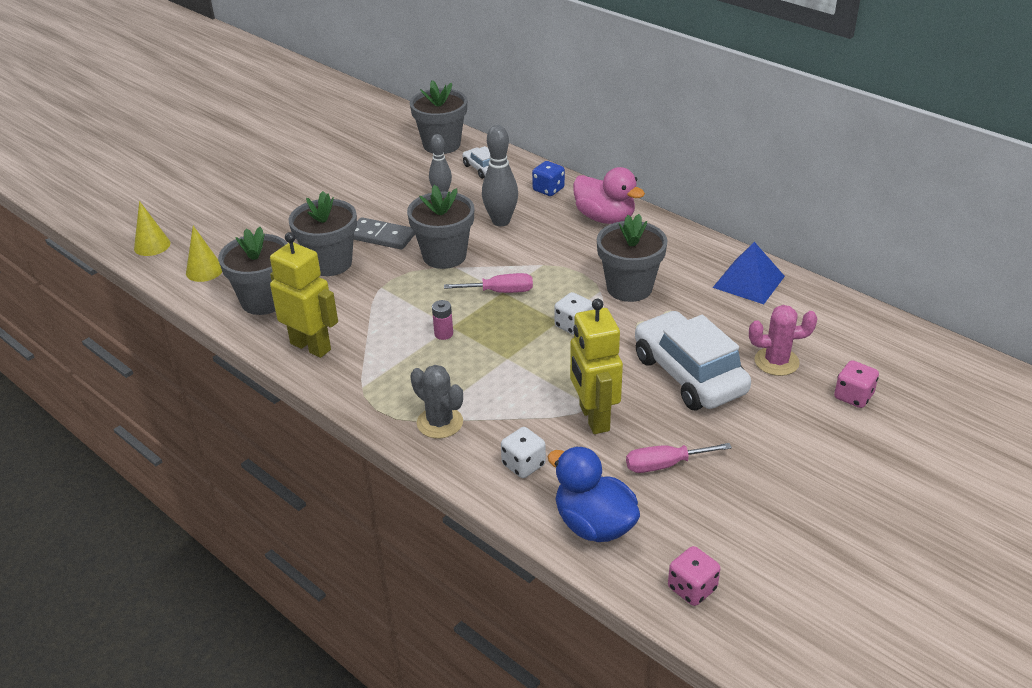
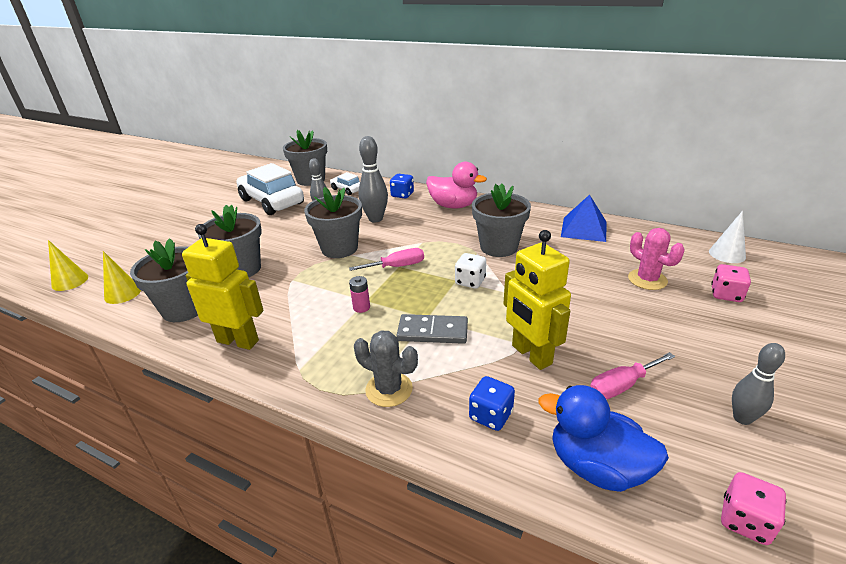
camera: 15 degrees left, 5 degrees down
grey domino [353,217,415,250] -> grey domino moved to [397,314,468,344]
white dice [501,427,546,478] -> blue dice [469,376,515,431]
white car [635,310,751,410] -> white car moved to [237,163,304,215]
pink cactus [749,305,818,376] -> pink cactus turned 75 degrees clockwise [628,228,684,290]
none -> white cone [709,211,746,263]
none -> grey bowling pin [732,343,785,425]

